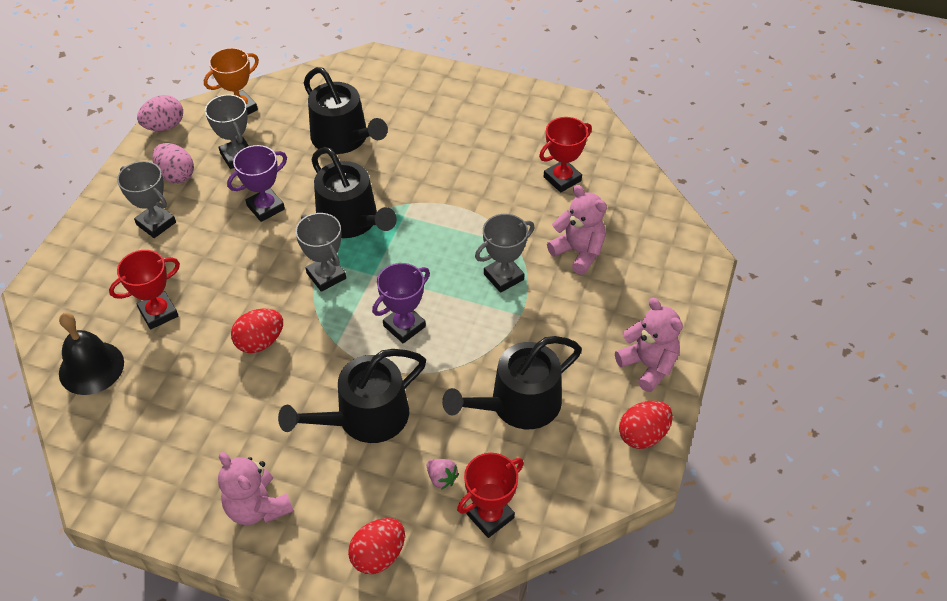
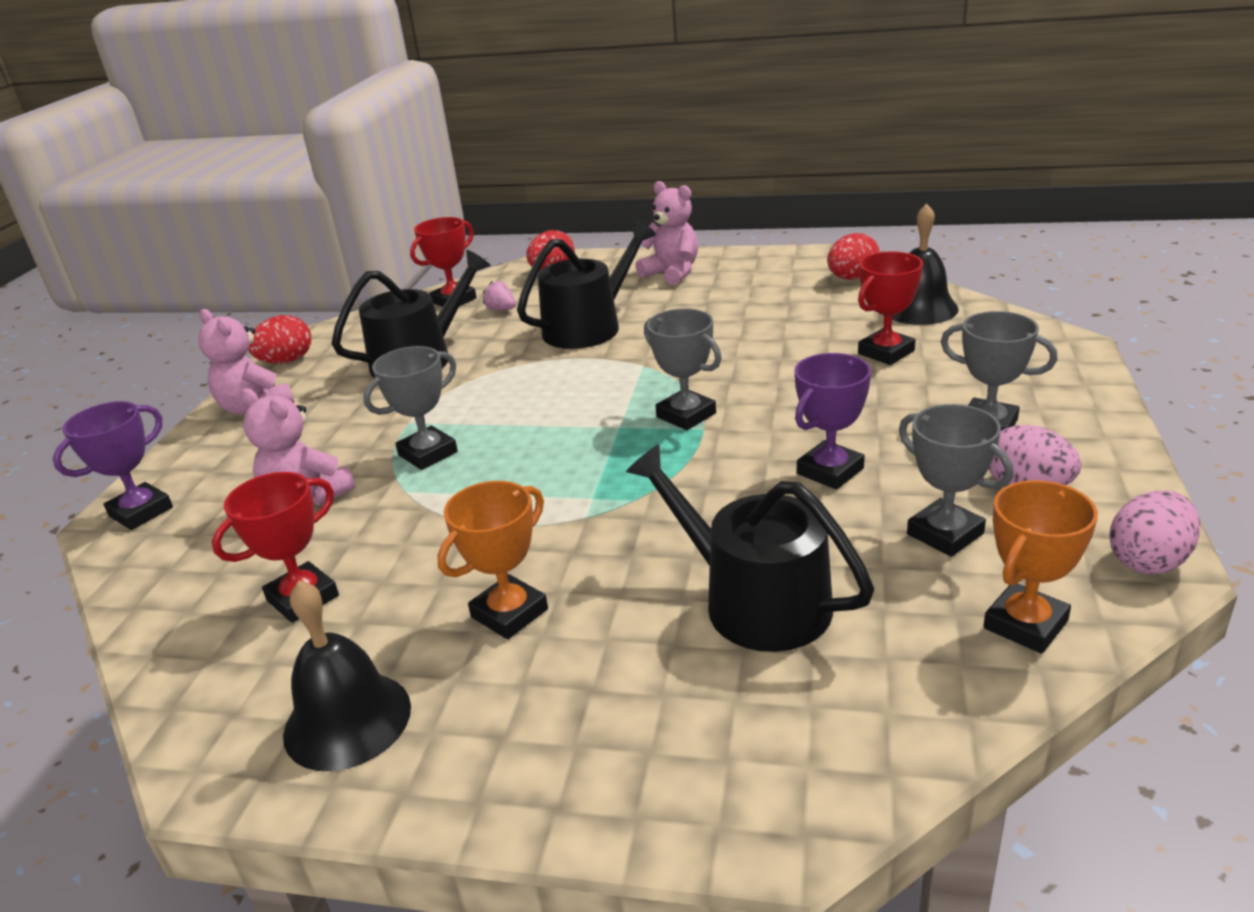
camera: 175 degrees right, 20 degrees down
red egg [231,309,283,353] -> red egg moved to [827,233,880,280]
black watering can [311,147,397,238] -> none
purple trophy [372,263,430,343] -> purple trophy moved to [53,401,173,530]
none -> black bell [283,580,411,771]
none -> orange trophy [437,481,548,639]

